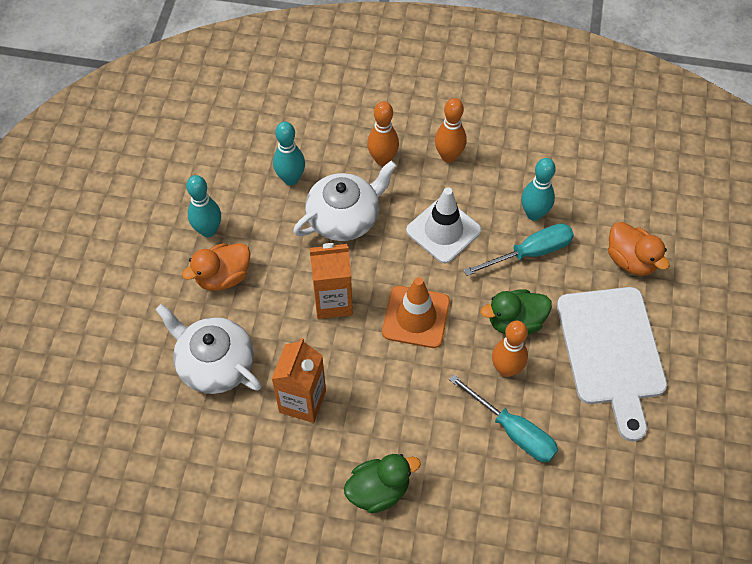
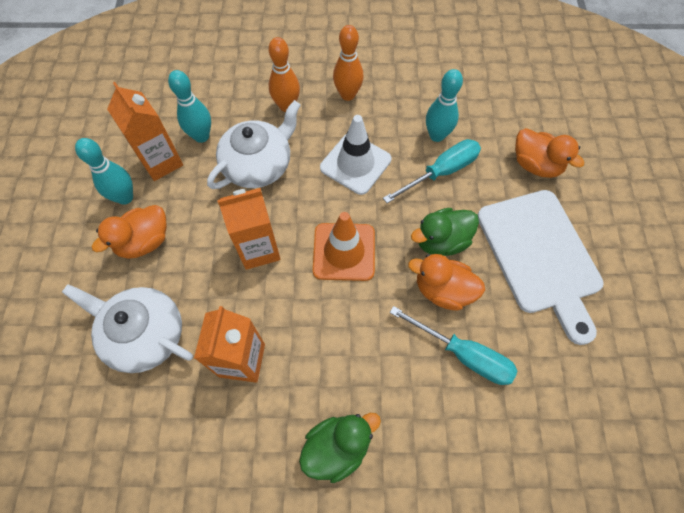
camera: 10 degrees left, 5 degrees up
orange bowling pin [492,321,528,377] -> orange duck [408,254,485,311]
none -> orange carton [107,82,183,181]

